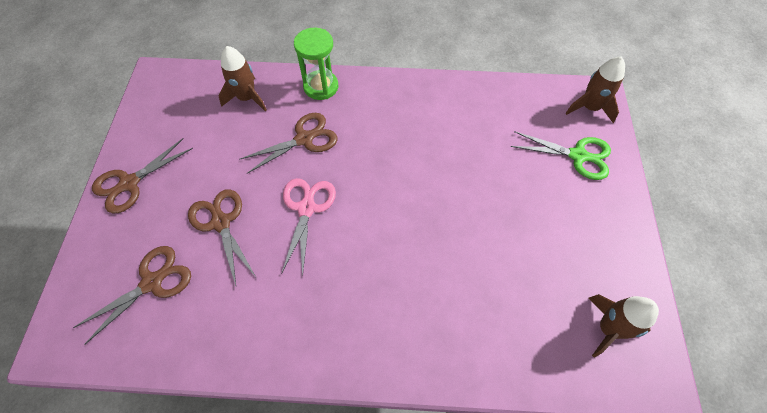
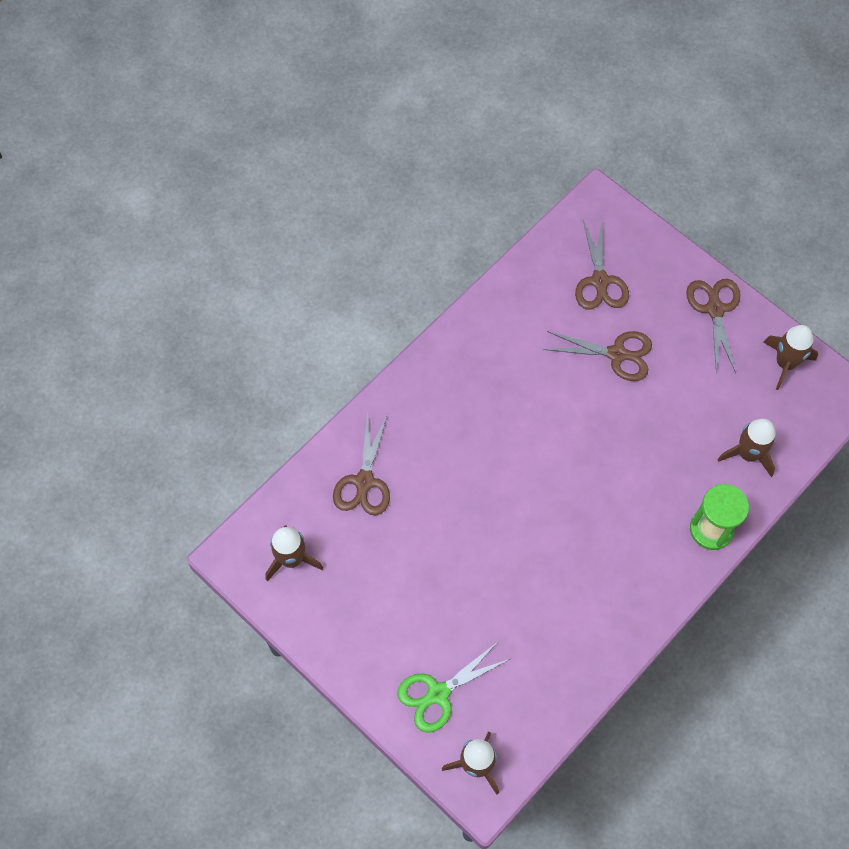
camera: 130 degrees right, 5 degrees up
brown scissors [239,113,338,174] -> brown scissors moved to [333,412,390,516]
pink scissors [282,178,336,276] -> none
none -> brown rocket [763,325,818,390]

